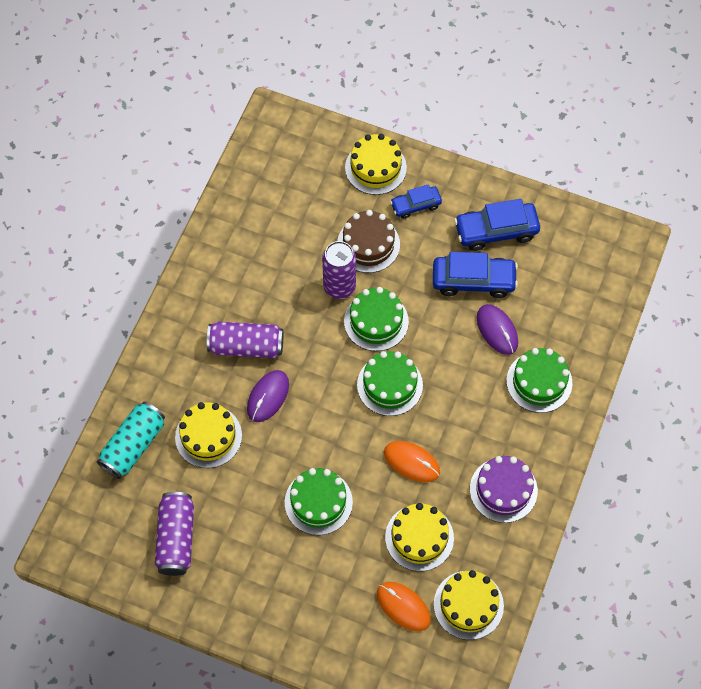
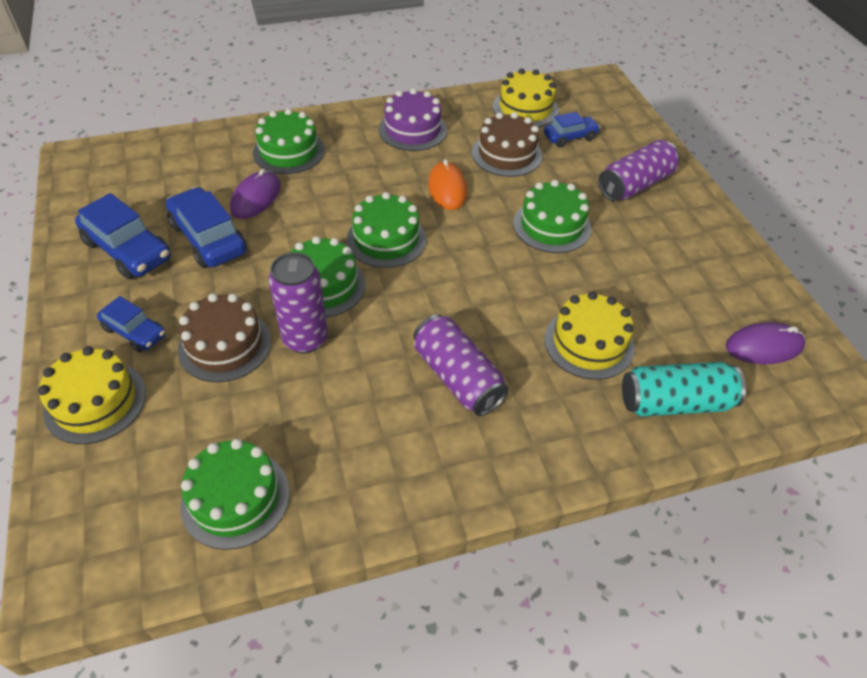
camera: 130 degrees left, 15 degrees down
purple can [155,492,194,576] -> purple can moved to [598,140,680,201]
purple mouse [247,370,289,422] -> purple mouse moved to [726,322,805,364]
orange mouse [377,582,431,631] -> blue car [544,112,600,147]
yellow cake [385,503,454,571] -> brown cake [472,112,542,177]
none -> green cake [180,439,289,550]

